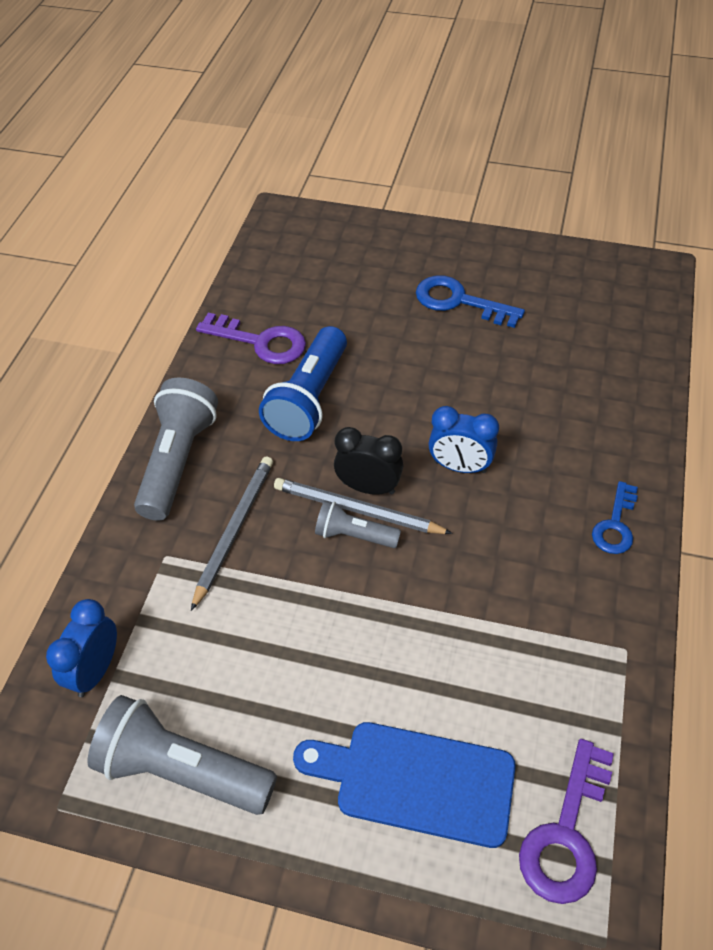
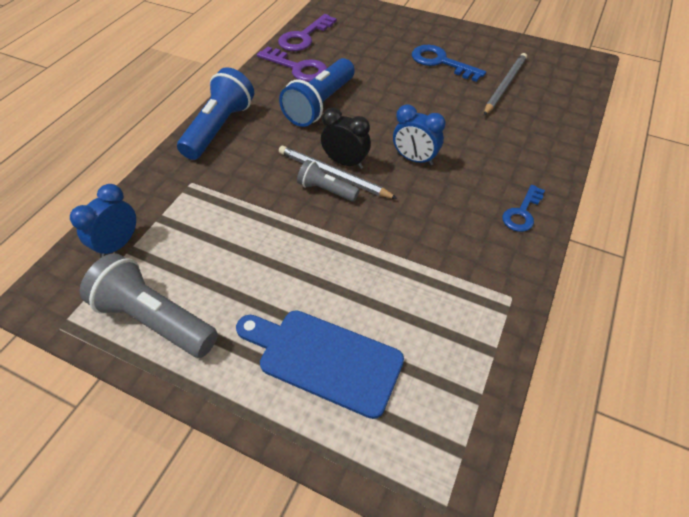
camera: 10 degrees right, 0 degrees up
grey flashlight [134,377,218,521] -> blue flashlight [177,67,254,160]
grey pencil [191,456,273,611] -> grey pencil moved to [484,53,527,115]
purple key [519,739,614,904] -> purple key moved to [278,14,337,51]

